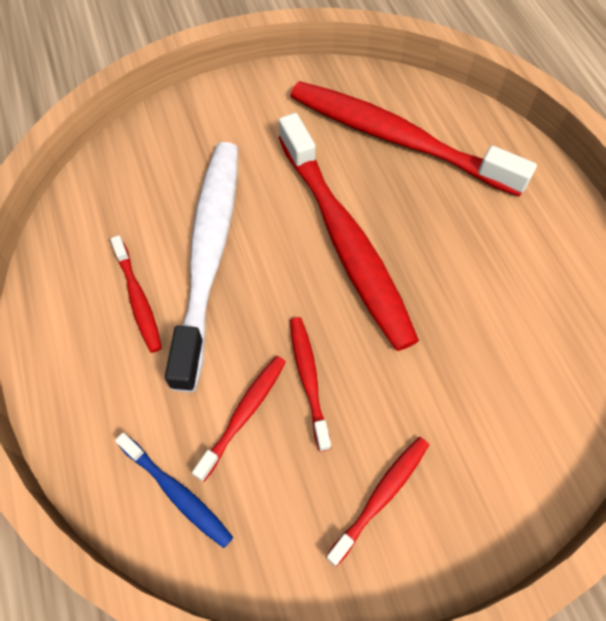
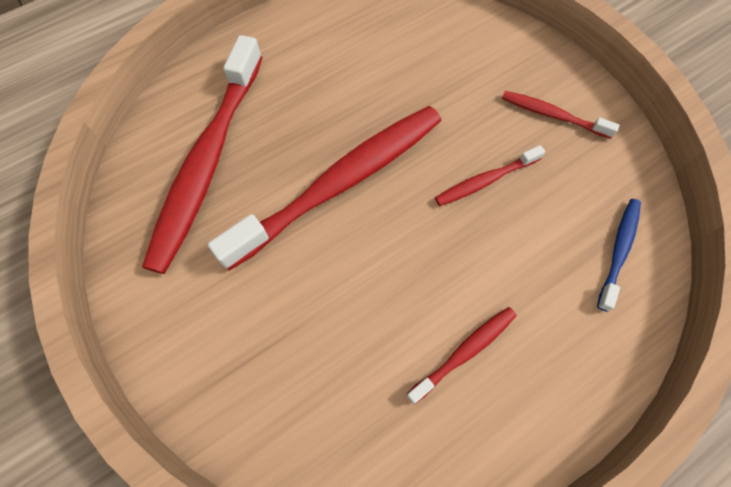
camera: 105 degrees left, 5 degrees up
white toothbrush [165,142,238,392] -> none
red toothbrush [192,356,286,482] -> none

